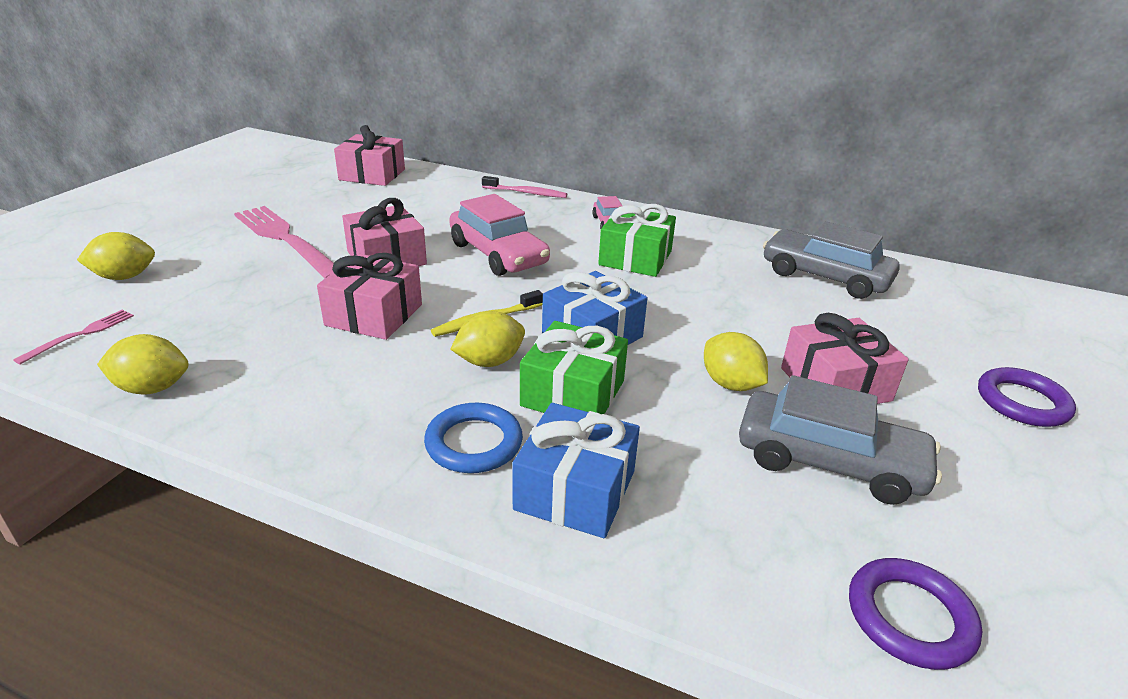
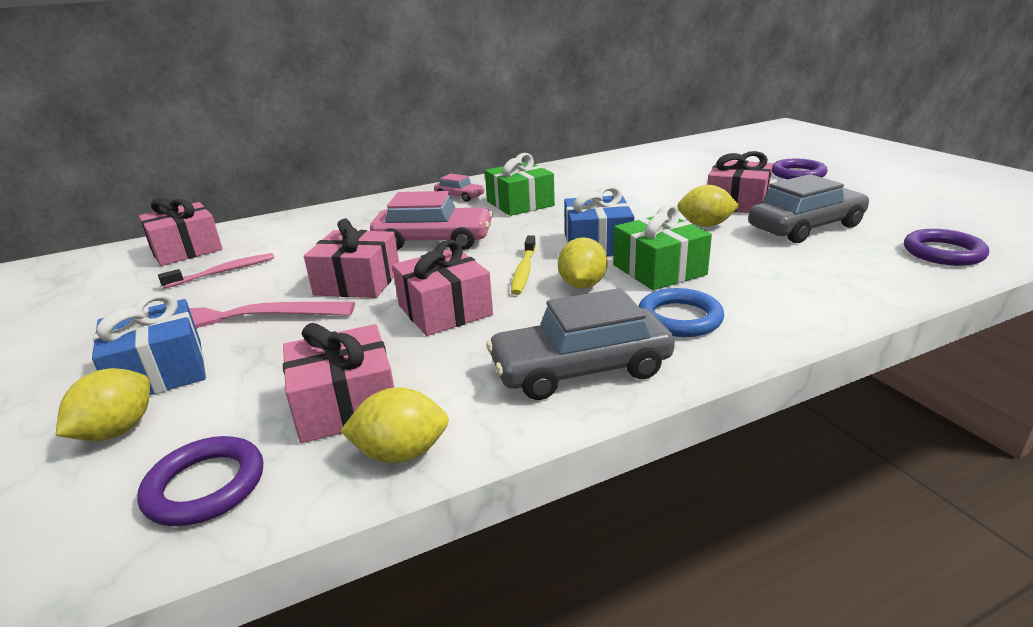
camera: 45 degrees left, 5 degrees down
pink fork [13,310,134,364] -> purple ring [137,436,263,526]
yellow lemon [97,334,188,395] -> yellow lemon turned 45 degrees clockwise [340,387,449,463]
pink toothbrush [482,176,567,198] -> pink toothbrush moved to [158,253,274,289]
blue gift [512,403,640,538] -> blue gift moved to [92,293,206,395]
grey car [763,221,900,299] -> grey car moved to [486,288,675,400]
none -> pink gift [283,323,394,443]

